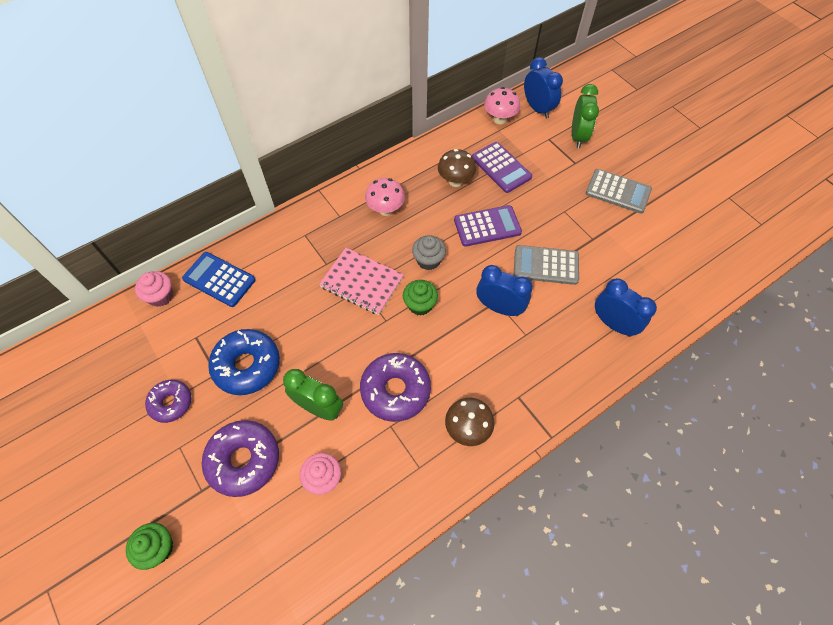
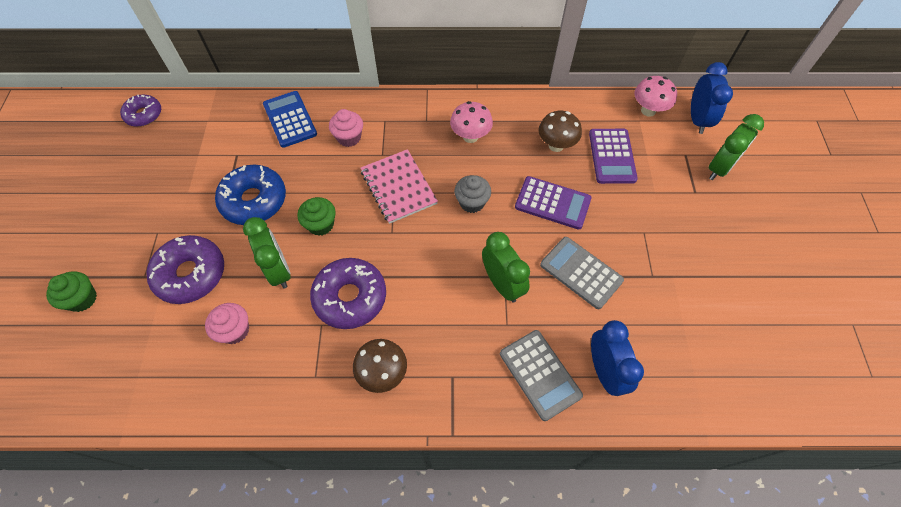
camera: 35 degrees right, 0 degrees up
pink cupcake [135,271,173,307] -> pink cupcake moved to [329,109,363,147]
purple donut [145,380,192,423] -> purple donut moved to [120,95,161,127]
green cupcake [403,280,438,316] -> green cupcake moved to [297,197,336,236]
blue clock [476,265,533,316] -> green clock [482,232,530,302]
grey calculator [586,169,652,213] -> grey calculator moved to [500,330,583,421]

